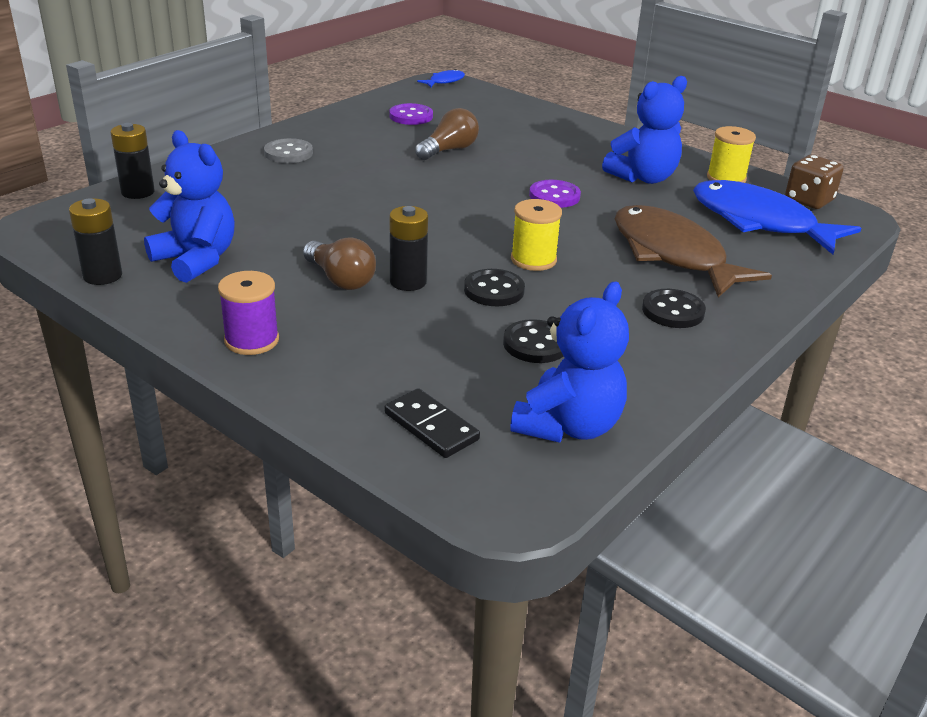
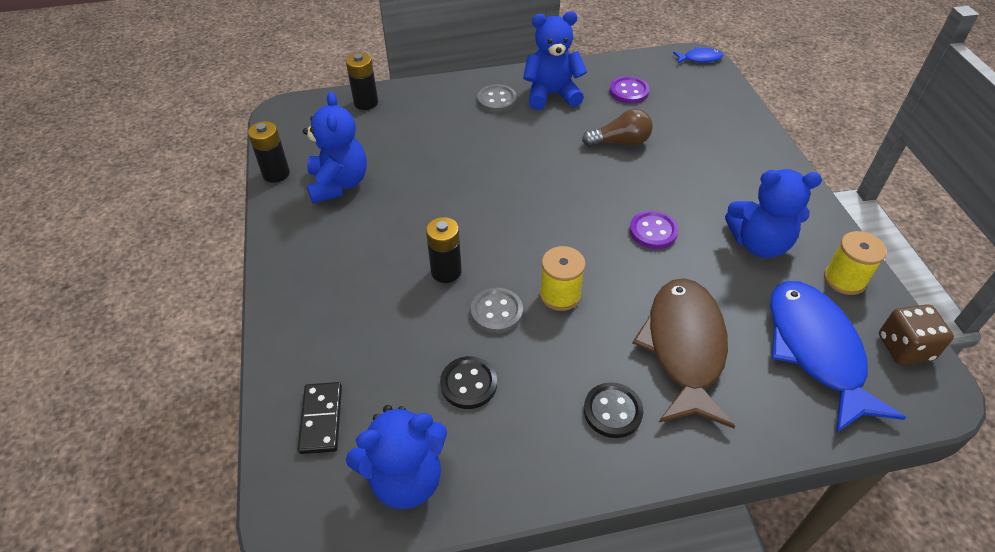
camera: 40 degrees right, 15 degrees up
purple spool [218,271,279,355] -> none
brown light bulb [303,237,376,290] -> none
black button [464,269,525,306] -> grey button [471,288,523,333]
none -> blue teddy bear [523,11,587,110]

